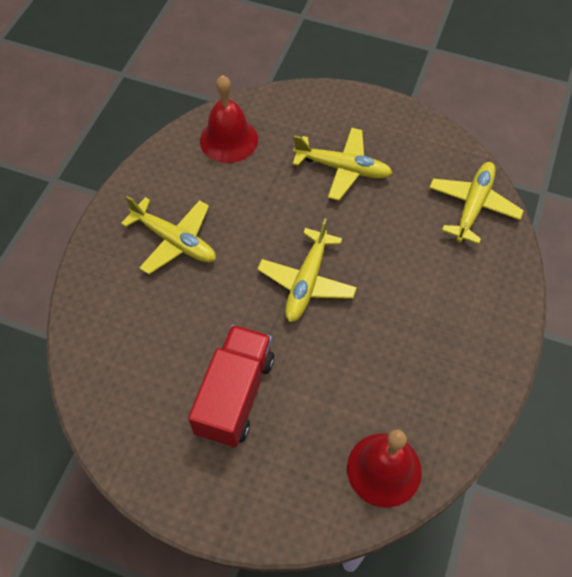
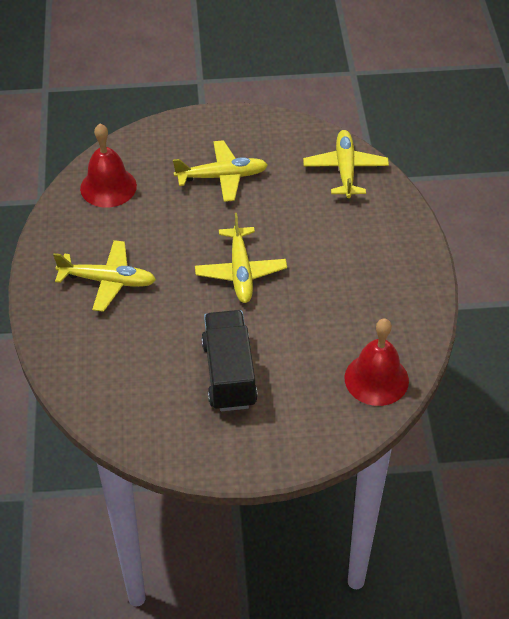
camera: 25 degrees left, 10 degrees down
red truck [188,325,274,448] -> black truck [201,310,258,411]

